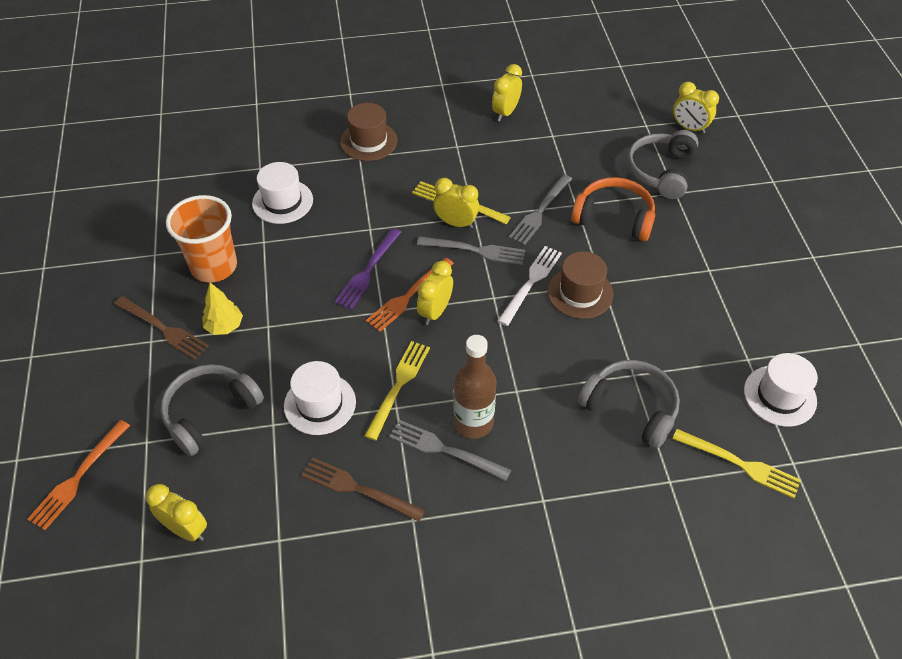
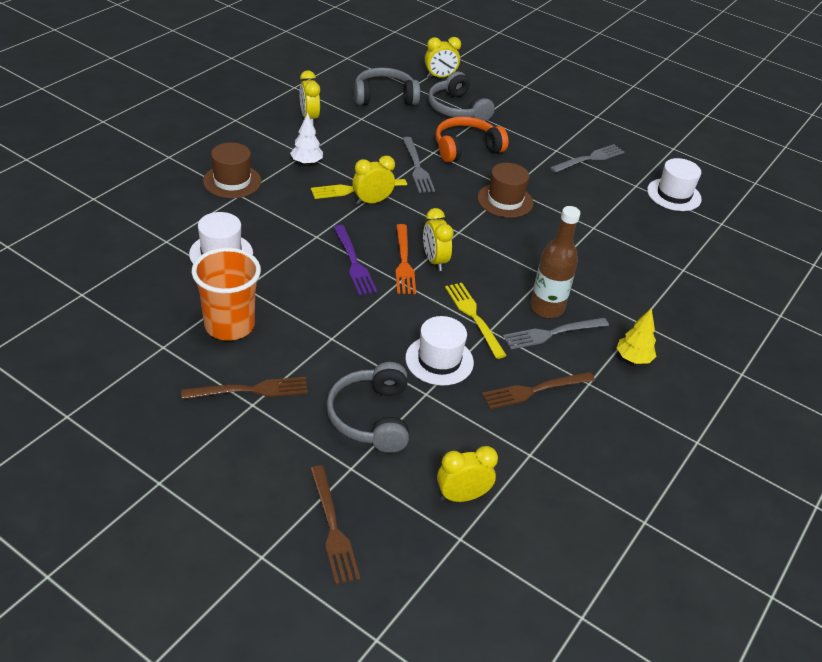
camera: 50 degrees left, 10 degrees down
orange fork [27,420,130,530] -> brown fork [310,465,360,585]
yellow tree [202,283,243,335] -> yellow tree moved to [617,308,656,364]
grey fork [417,236,525,265] -> grey fork moved to [550,144,624,173]
white fork [498,246,562,326] -> none
grey headphones [578,360,680,449] -> grey headphones moved to [354,67,420,105]
yellow fork [672,429,801,498] -> none
none -> white tree [290,113,323,165]

